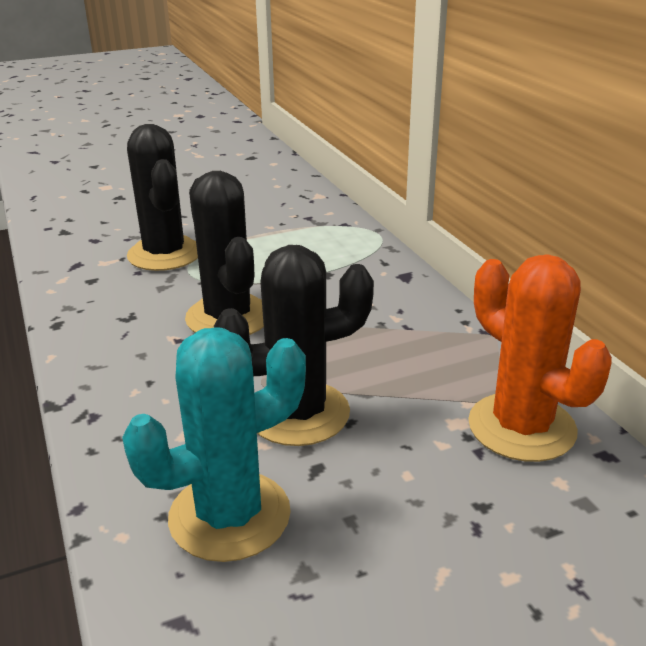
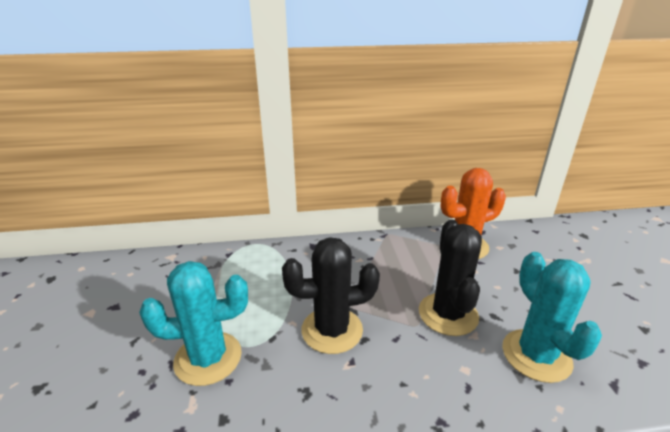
camera: 75 degrees left, 0 degrees up
black cactus [127,124,198,271] -> turquoise cactus [139,261,248,386]

